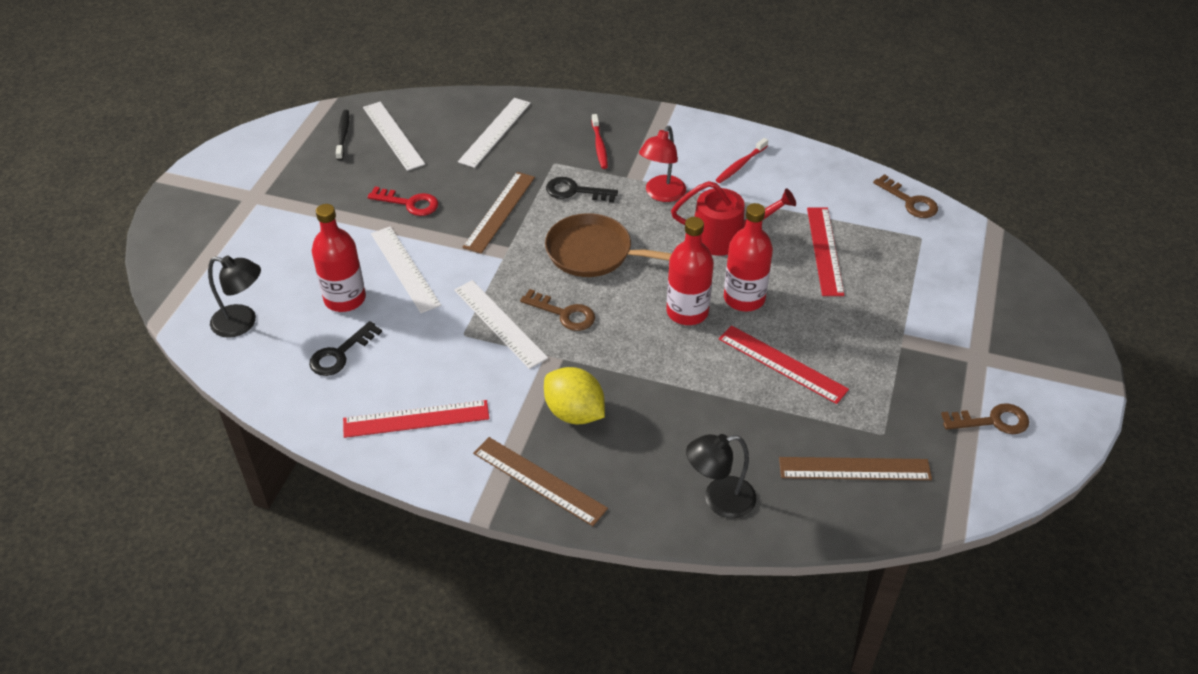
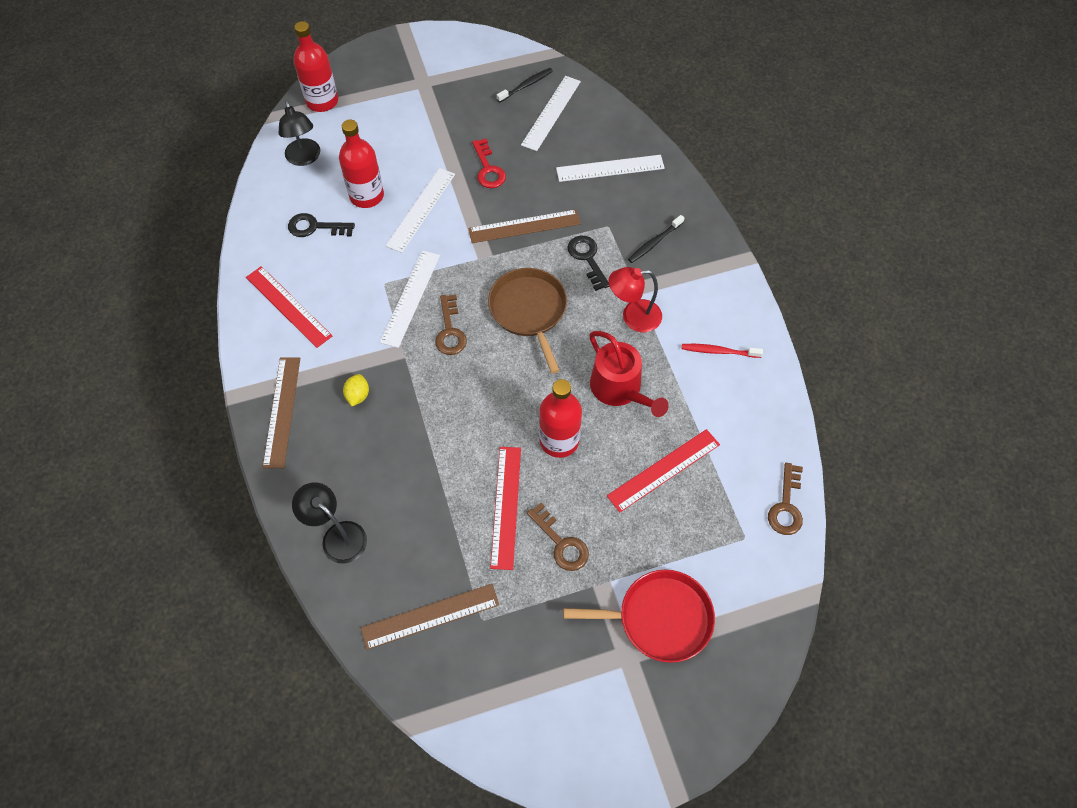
camera: 55 degrees right, 15 degrees up
yellow lemon [544,367,605,424] -> yellow lemon [343,374,369,406], size x0.54
red toothbrush [592,114,608,169] -> black toothbrush [628,215,684,263]
red bottle [667,217,714,325] -> red bottle moved to [294,21,338,112]
brown ruler [779,457,932,480] -> brown ruler turned 75 degrees counterclockwise [361,584,499,650]
brown key [941,403,1029,434] -> brown key moved to [527,503,589,571]
none -> red pan [563,570,715,663]

